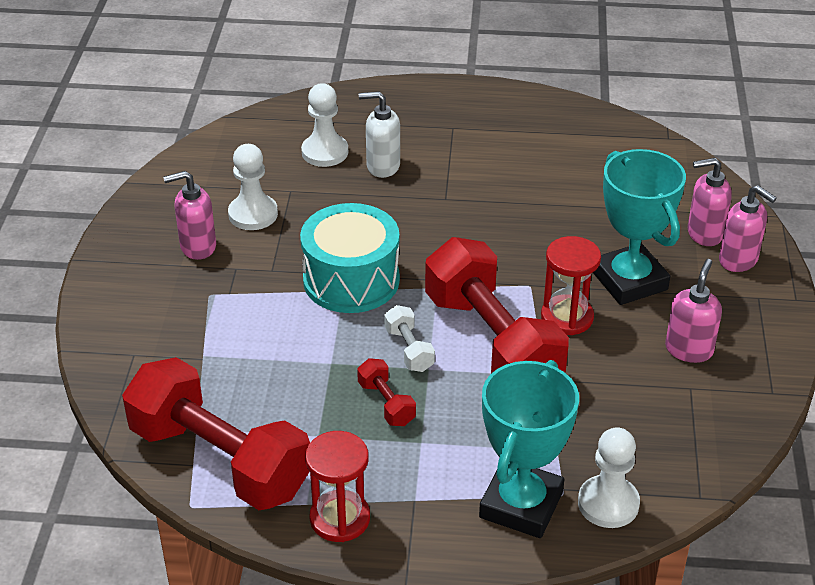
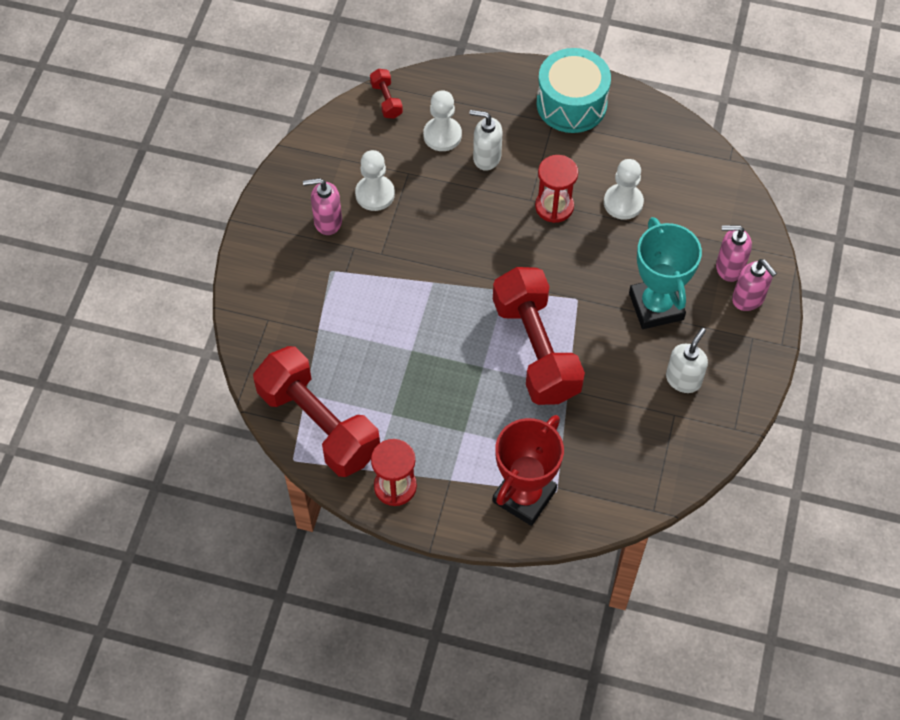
camera: 10 degrees right, 20 degrees up
turquoise drum [300,203,400,313] -> turquoise drum moved to [536,48,611,133]
red dumbbell [357,358,416,426] -> red dumbbell moved to [370,69,403,119]
white dumbbell [384,305,435,372] -> none
turquoise trophy [479,360,579,538] -> red trophy [492,415,564,526]
red hourglass [541,236,601,335] -> red hourglass moved to [535,155,578,223]
white pawn [578,427,640,528] -> white pawn moved to [604,159,644,220]
pink soap dispenser [665,259,722,363] -> white soap dispenser [666,328,708,393]

